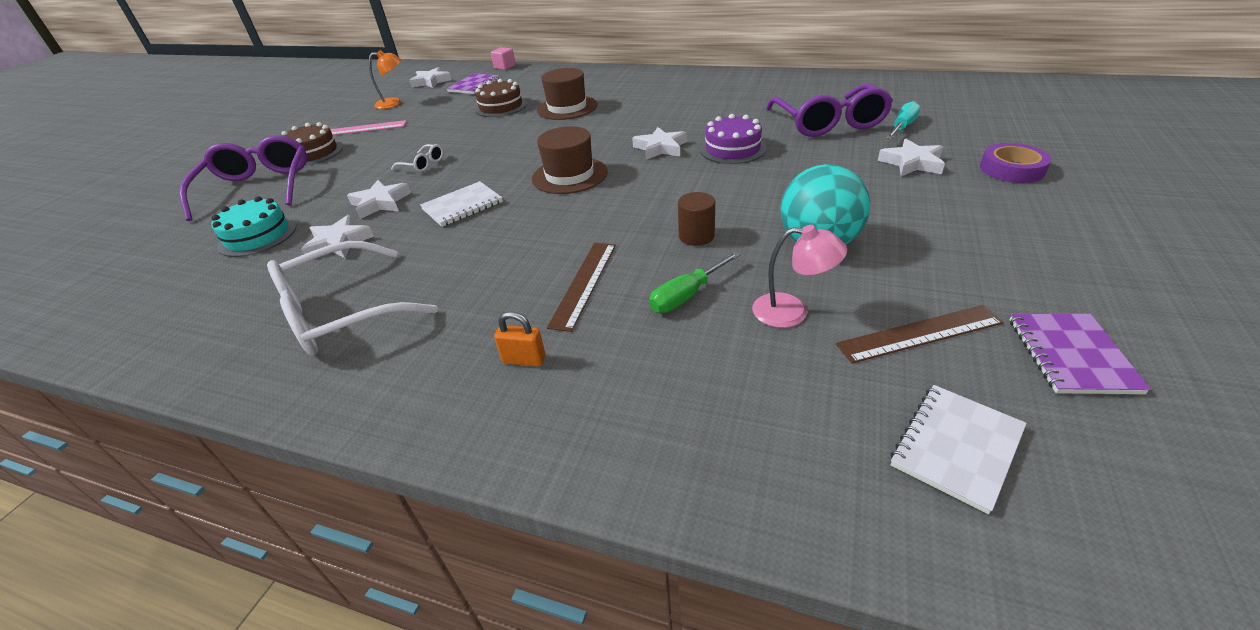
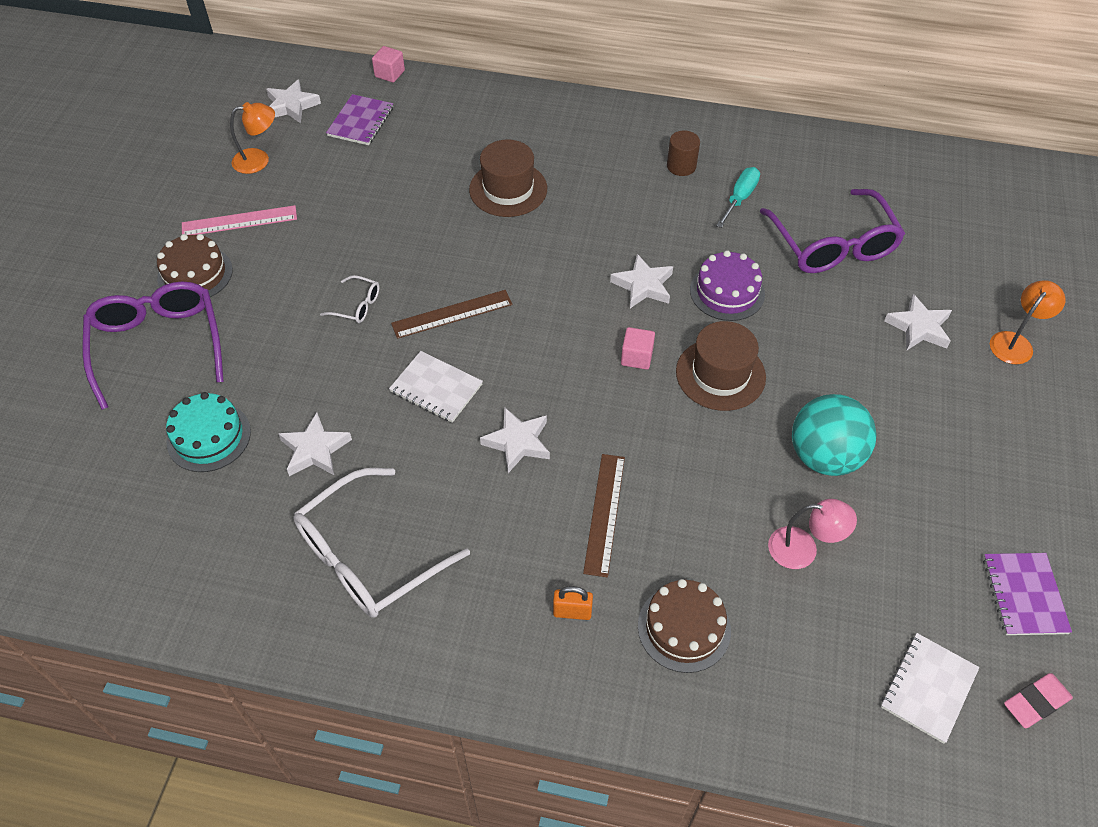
camera: 10 degrees left, 15 degrees up
white star [347,180,411,219] -> white star moved to [480,407,550,473]
white notebook [420,181,503,227] -> white notebook turned 75 degrees clockwise [389,351,483,423]
brown cake [475,79,527,117] -> brown cake moved to [638,579,731,673]
brown hat [532,126,608,194] -> brown hat moved to [676,321,766,411]
green screwdriver [649,252,741,313] -> none
brown cylinder [678,192,715,246] -> brown cylinder moved to [667,130,700,176]
brown ruler [836,305,1004,363] -> brown ruler moved to [391,290,513,339]
turquoise screwdriver [886,101,920,139] -> turquoise screwdriver moved to [716,167,760,228]
purple tape [980,143,1052,183] -> orange lamp [990,280,1065,364]
none -> pink cube [621,327,655,370]
none -> pink eraser [1004,673,1073,728]

